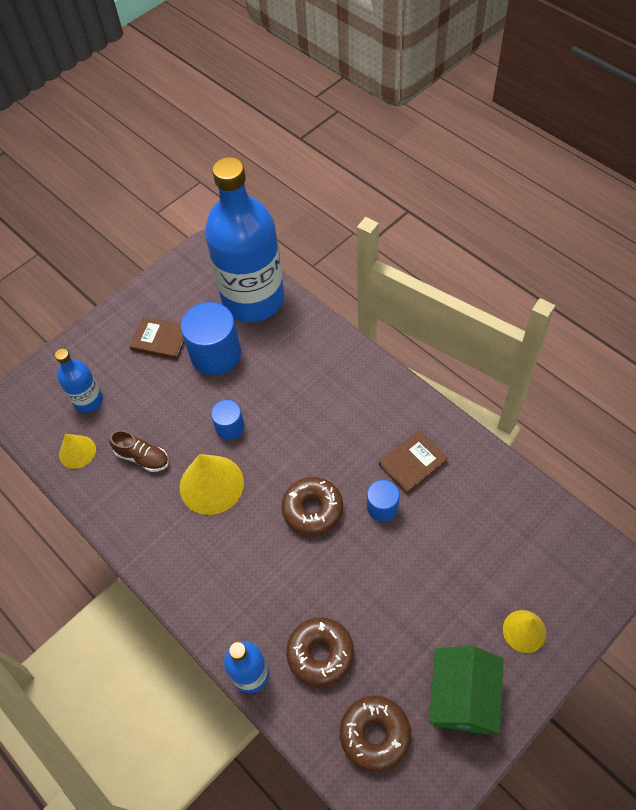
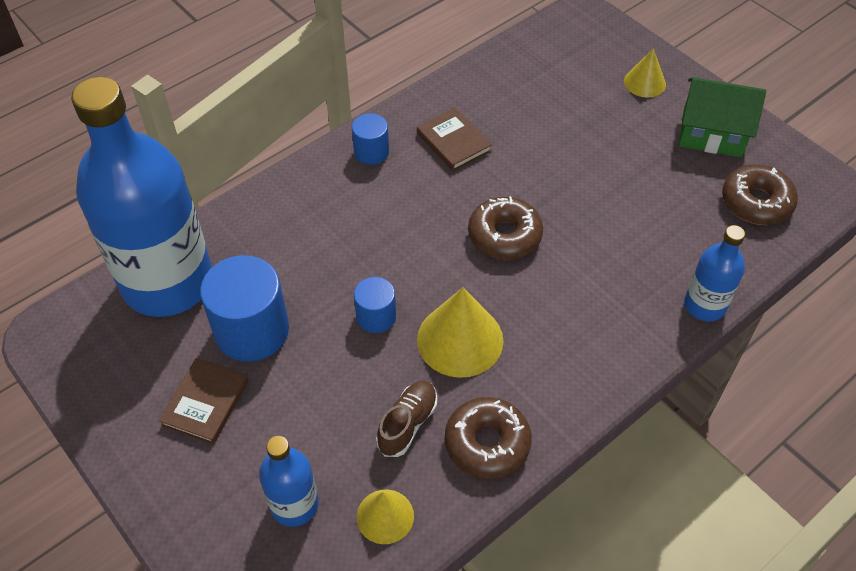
camera: 90 degrees left, 5 degrees down
brown donut [286,617,354,687] -> brown donut moved to [445,397,532,479]
blue cylinder [367,480,399,522] -> blue cylinder moved to [352,113,389,165]

